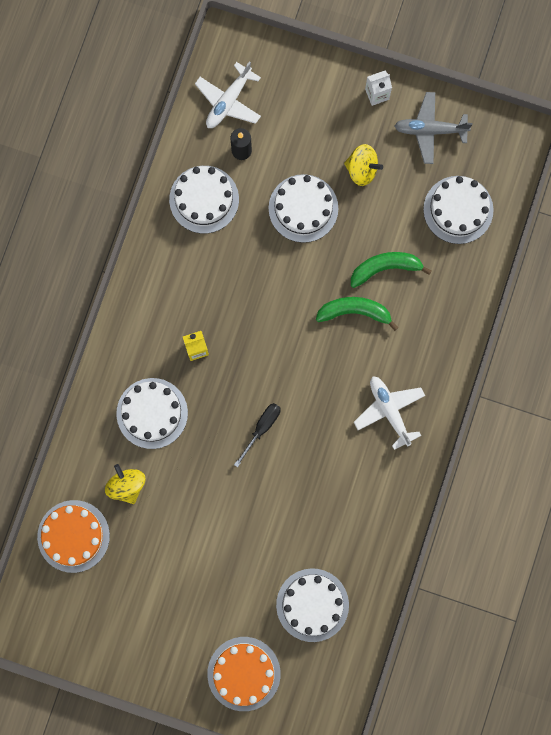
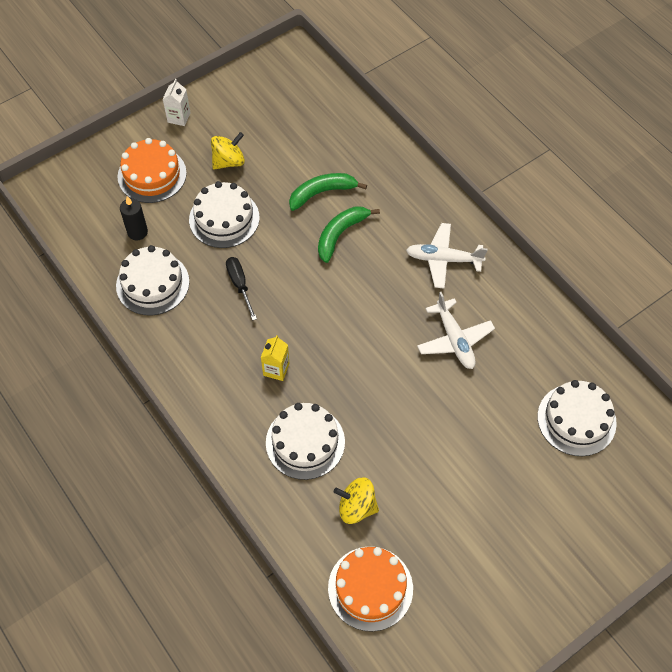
camera: 55 degrees left, 20 degrees down
white plane [195,61,261,128] -> white plane moved to [417,292,495,369]
orange cake [207,637,281,711] -> orange cake moved to [117,138,187,203]
black screwdriver [234,403,280,467] -> black screwdriver moved to [226,257,257,321]
green banana [351,252,432,288] -> green banana turned 45 degrees clockwise [289,173,367,211]
grey plane [394,92,473,164] -> none
white cake [423,176,494,244] -> none

